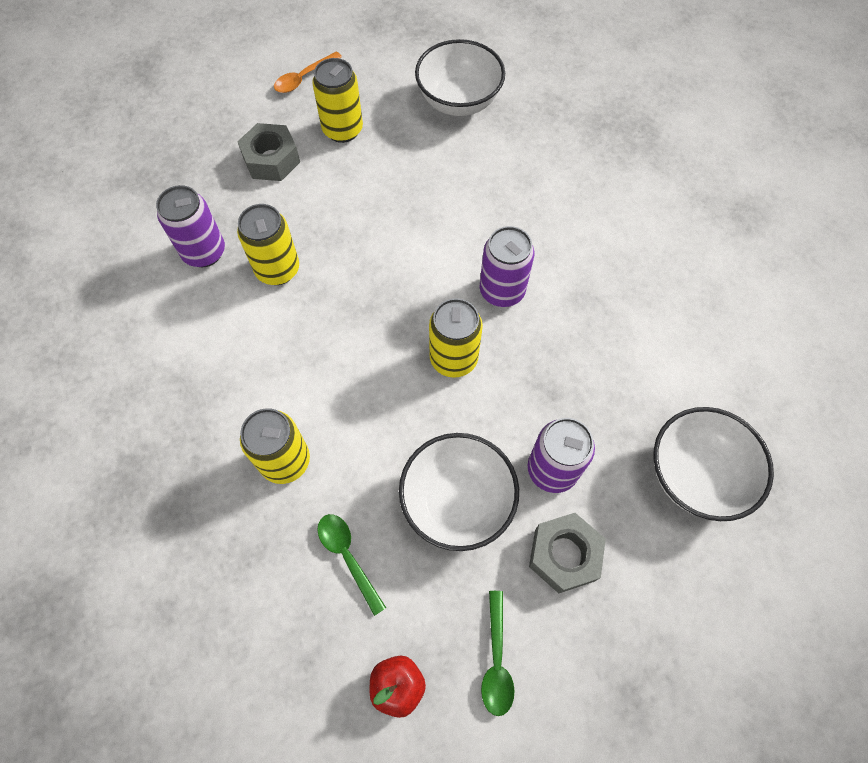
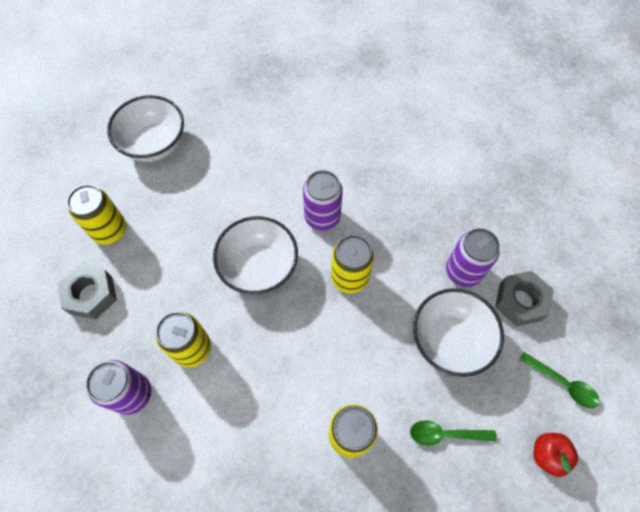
camera: 55 degrees left, 0 degrees up
orange spoon [274,51,342,93] -> none
white bowl [653,407,774,521] -> white bowl moved to [213,216,298,294]

